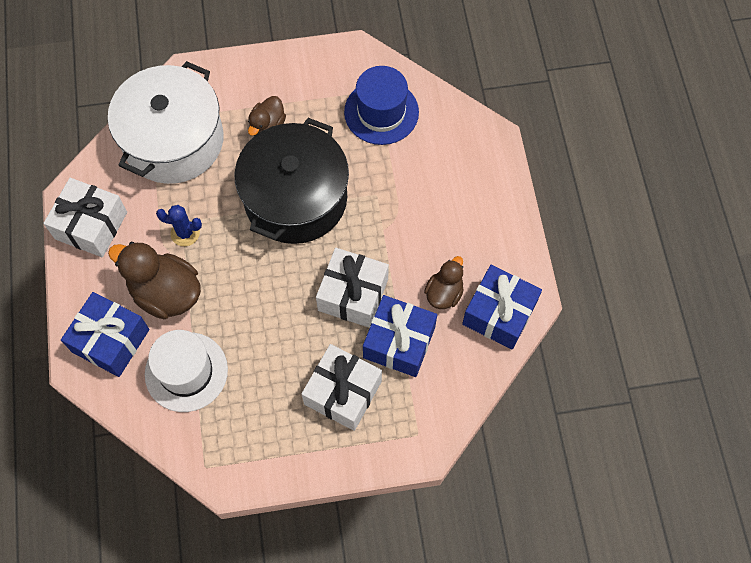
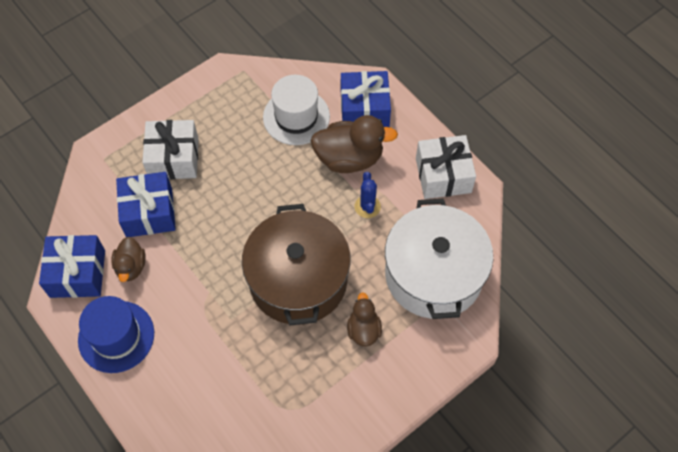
camera: 150 degrees right, 5 degrees down
blue cactus [156,205,202,246] -> blue cactus turned 75 degrees counterclockwise [355,172,381,218]
black pot [234,118,349,244] -> brown pot [242,204,351,326]
white gift [316,248,389,328] -> none
blue hat [344,66,419,145] -> blue hat moved to [78,296,154,373]

